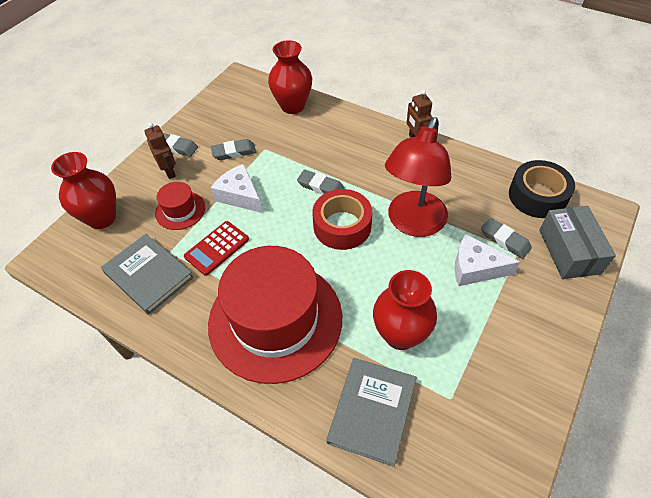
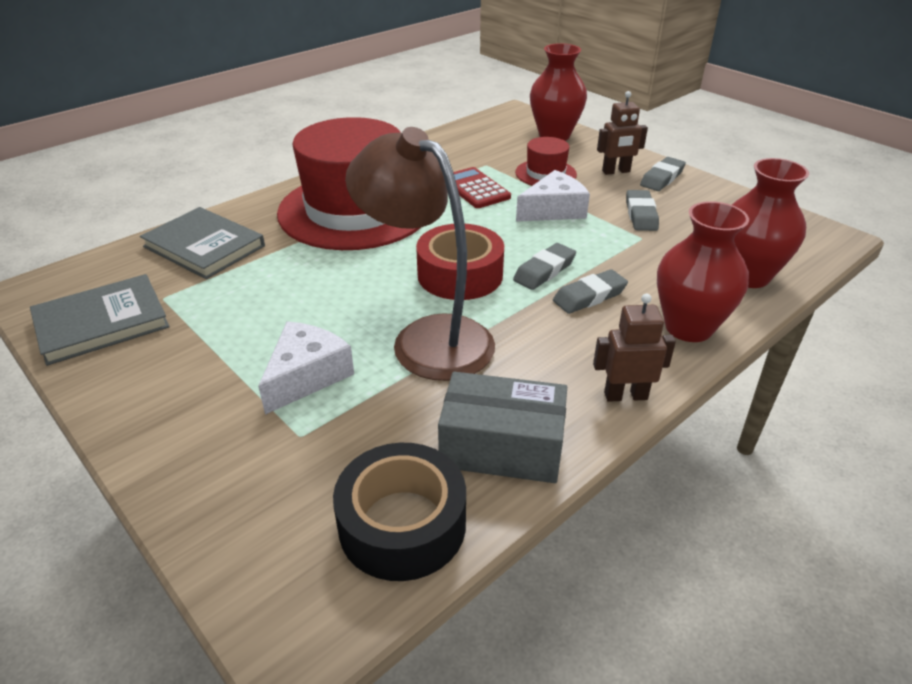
camera: 105 degrees right, 15 degrees down
grey book [101,234,194,315] -> grey book moved to [30,274,169,366]
red vase [373,270,437,350] -> red vase moved to [657,201,749,342]
red lamp [385,117,451,237] -> brown lamp [345,127,495,381]
grey eraser [481,218,532,259] -> grey eraser moved to [553,269,628,314]
grey box [539,206,616,279] -> grey box moved to [438,372,567,483]

